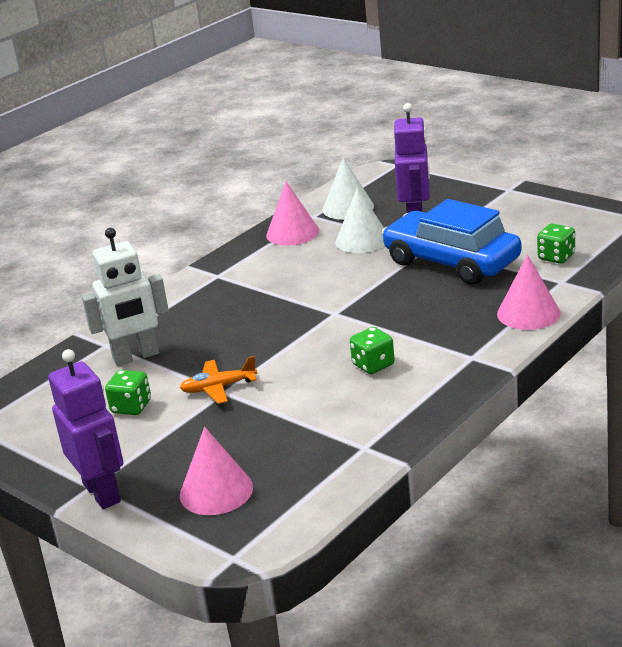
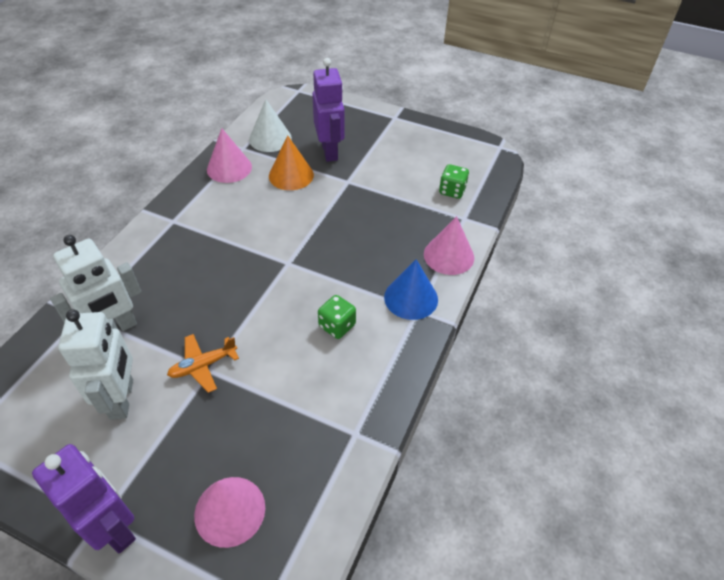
camera: 20 degrees left, 20 degrees up
green dice [105,370,151,415] -> white robot [58,309,133,420]
white cone [335,187,385,253] -> orange cone [269,135,314,190]
blue car [382,199,522,284] -> none
none -> blue cone [384,259,438,320]

